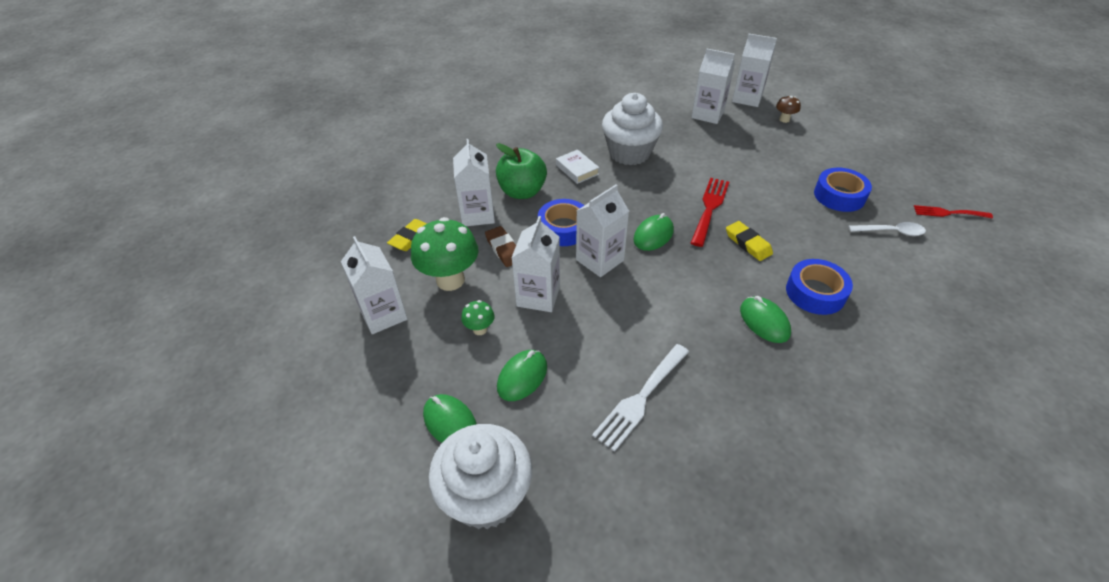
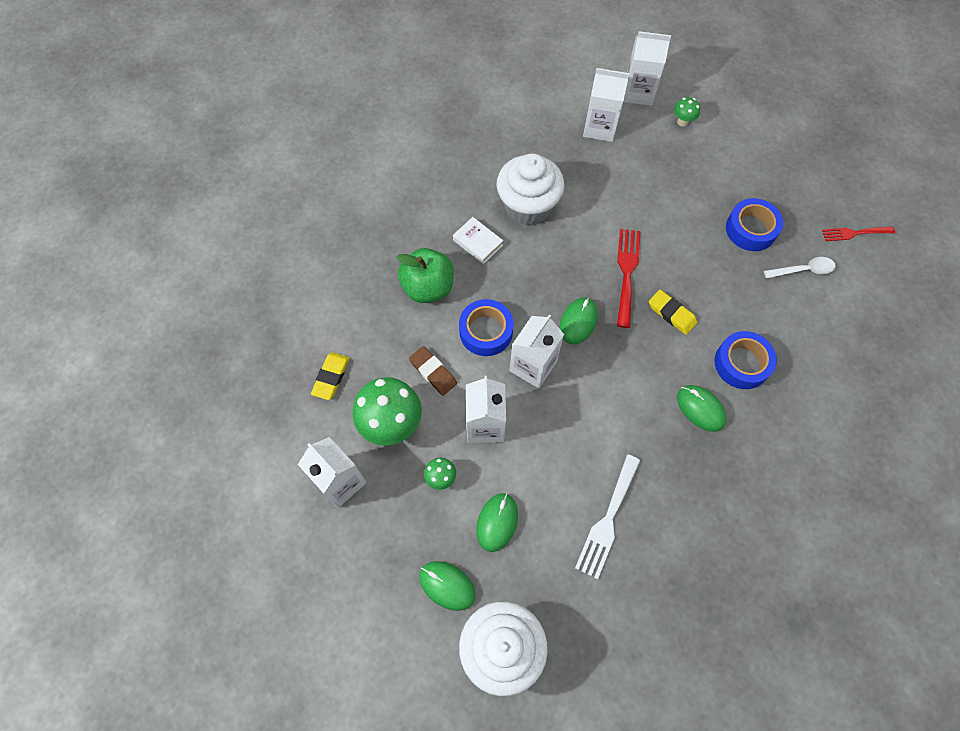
camera: 15 degrees left, 20 degrees up
white carton [453,139,495,226] -> none
brown mushroom [776,95,801,123] -> green mushroom [674,97,700,126]

